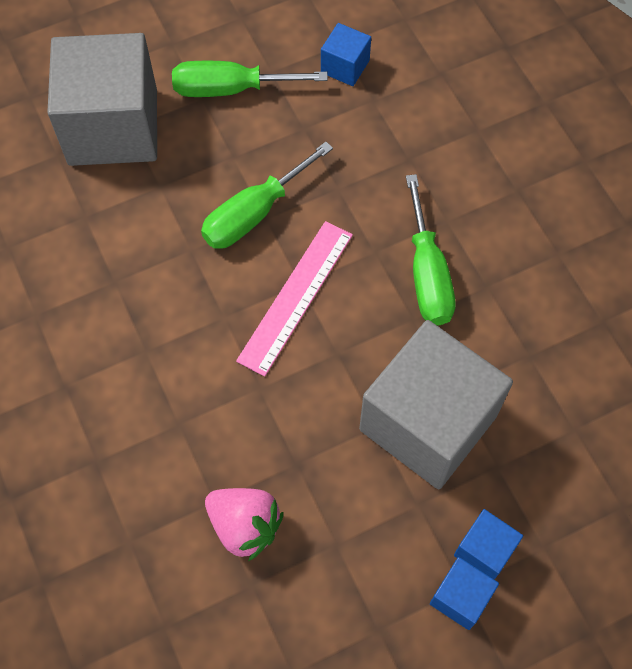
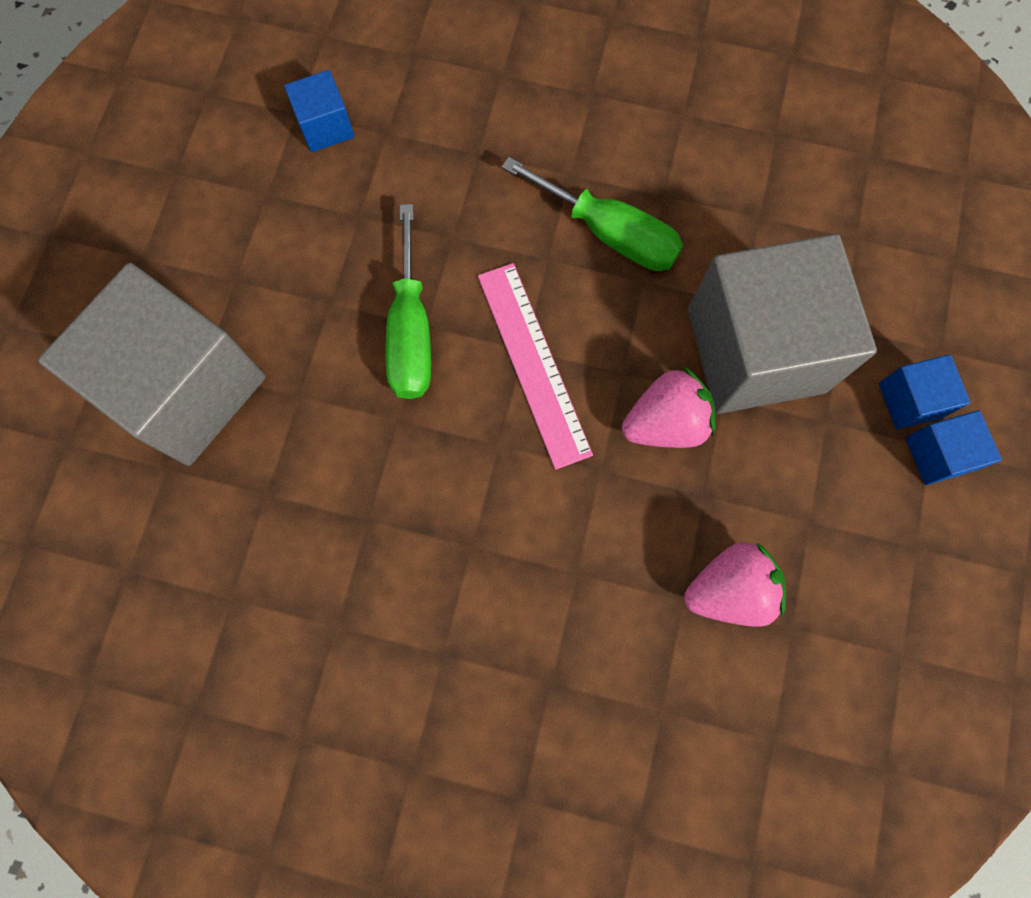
camera: 50 degrees left, 10 degrees up
green screwdriver [172,61,328,97] -> none
none -> pink strawberry [622,367,715,448]

